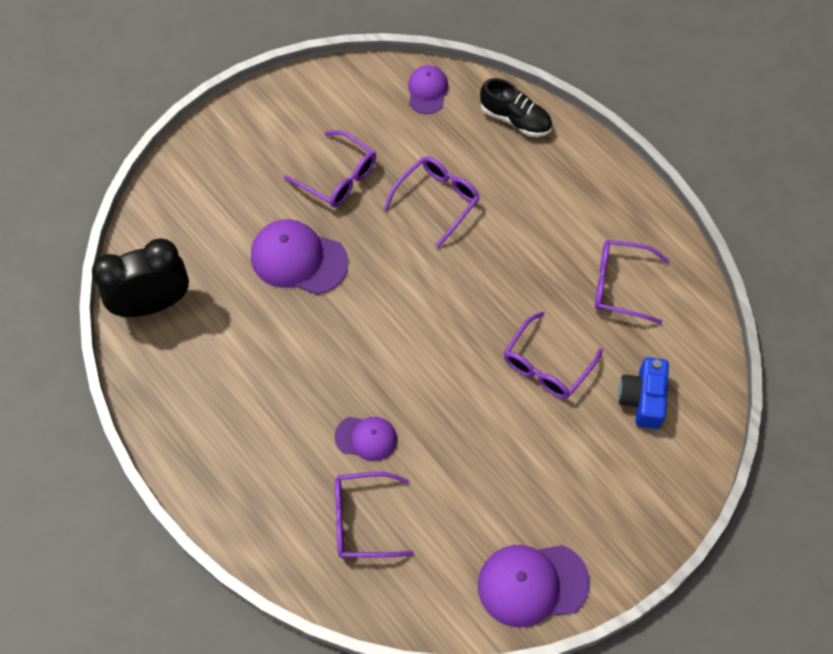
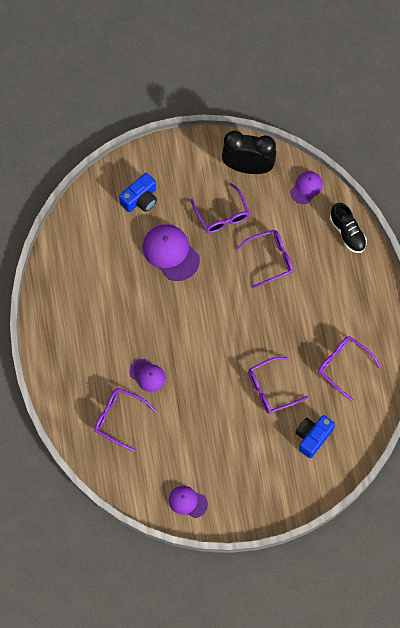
camera: 30 degrees right, 5 degrees up
black clock [92,238,189,317] -> black clock moved to [222,131,276,174]
purple cap [478,545,590,627] -> purple cap [169,486,208,518], size x0.59
none -> blue camera [119,173,157,212]

